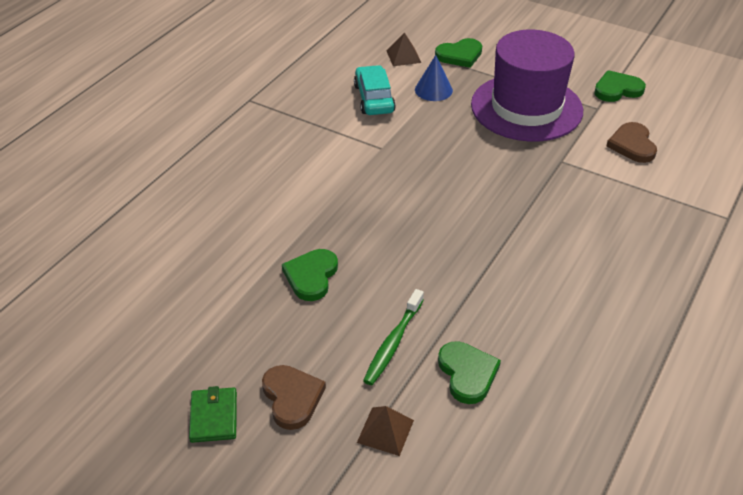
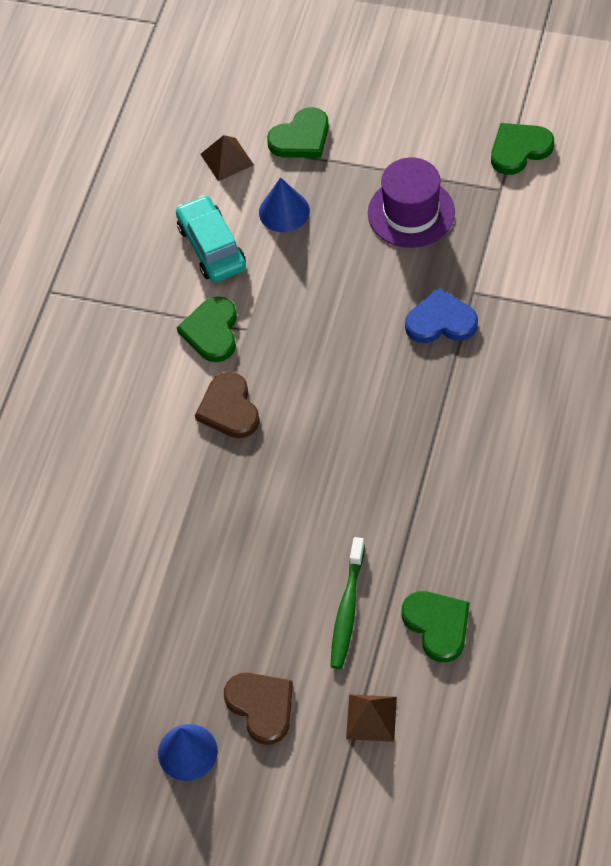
camera: 10 degrees left, 15 degrees up
green wallet [189,386,237,443] -> blue cone [158,724,218,781]
green heart [282,249,338,301] -> green heart moved to [177,296,237,362]
purple hat [471,30,583,141] -> purple hat [368,157,455,248], size x0.59
brown heart [606,122,657,163] -> brown heart moved to [195,372,260,438]
none -> blue heart [405,288,478,343]

